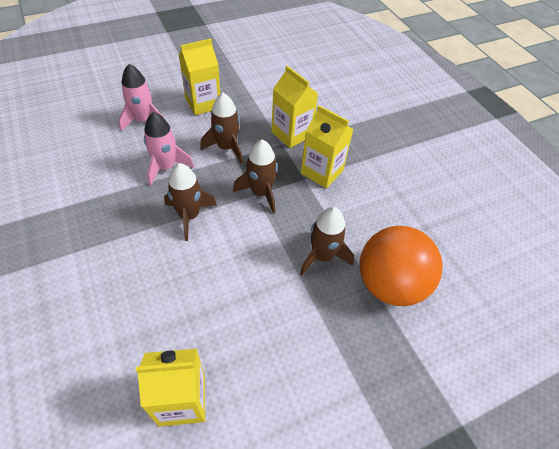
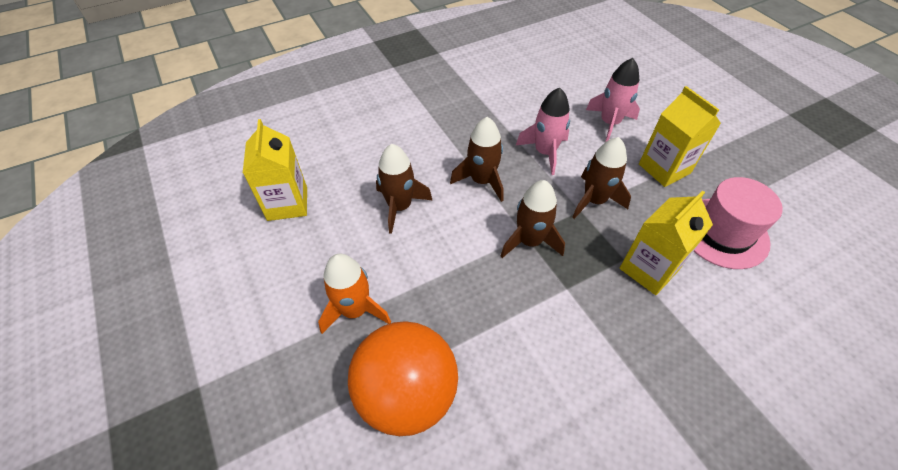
camera: 90 degrees right, 0 degrees up
brown rocket [300,207,354,276] -> brown rocket moved to [376,144,432,234]
yellow carton [301,105,354,188] -> none
none -> orange rocket [318,254,391,334]
none -> pink hat [694,177,783,269]

